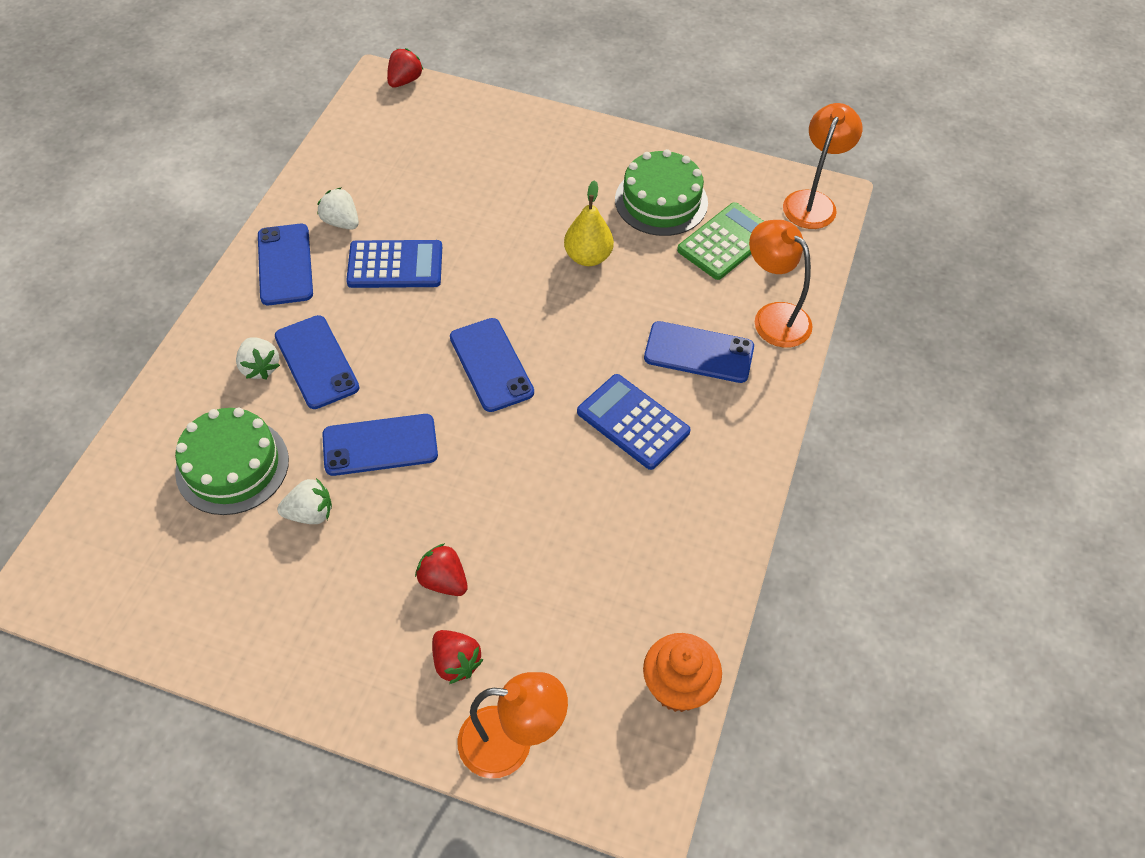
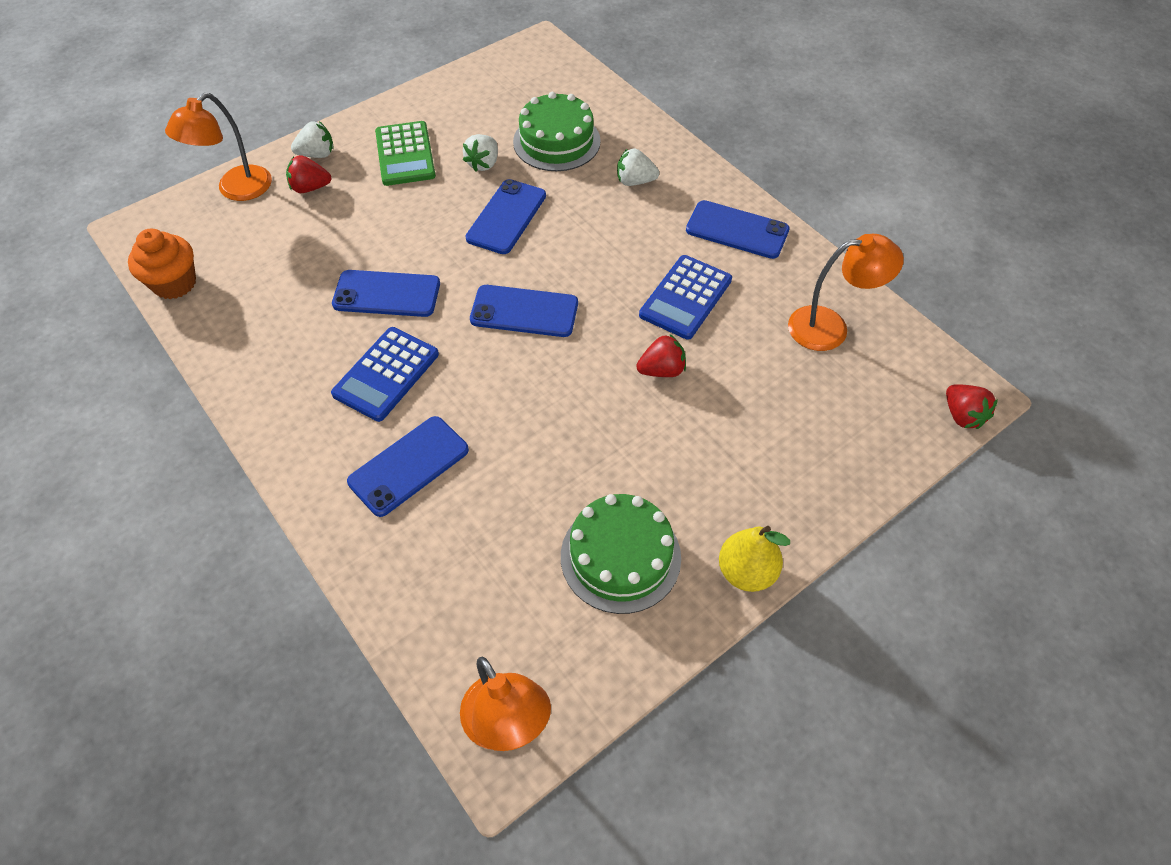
camera: 125 degrees right, 0 degrees up
blue phone [275,315,360,409] -> blue phone moved to [332,270,440,317]
white strawberry [317,187,359,230] -> white strawberry moved to [291,121,334,158]
red strawberry [415,543,468,596] -> red strawberry moved to [636,334,686,377]
yellow pear [564,180,614,266] -> yellow pear moved to [719,526,790,592]
blue calculator [577,374,691,470] -> blue calculator turned 135 degrees clockwise [331,327,439,422]
green calculator [677,202,764,280] -> green calculator moved to [375,121,436,186]
orange lamp [749,220,813,348] -> orange lamp moved to [788,234,904,351]

